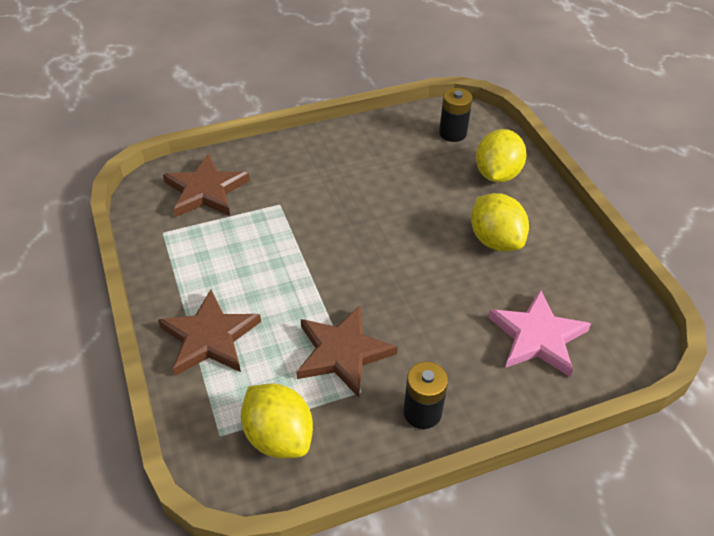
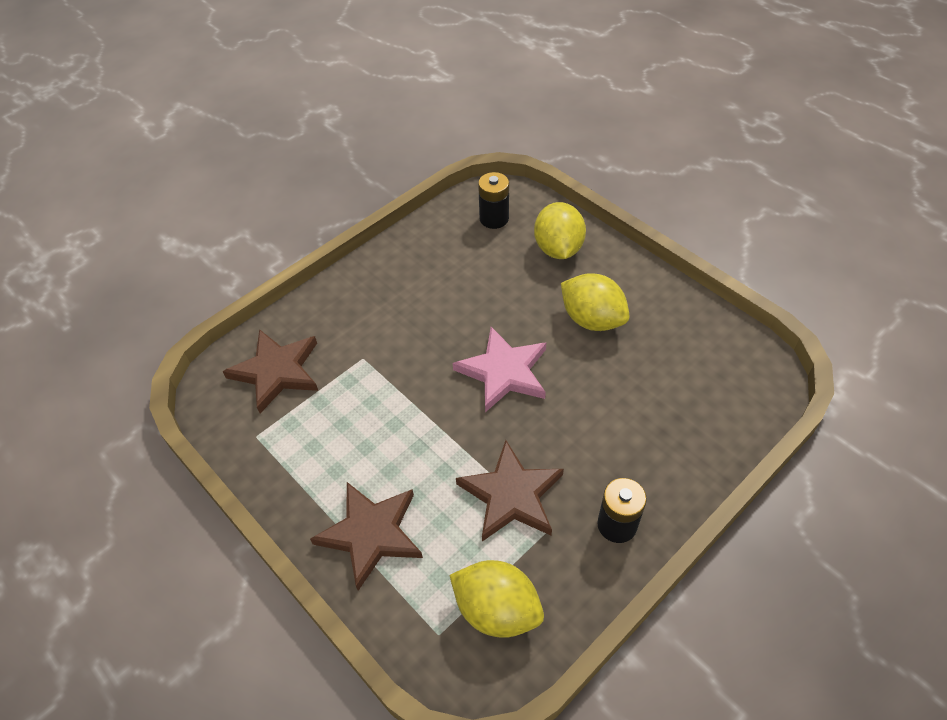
camera: 20 degrees left, 5 degrees up
pink star [488,289,591,377] -> pink star moved to [453,327,546,412]

